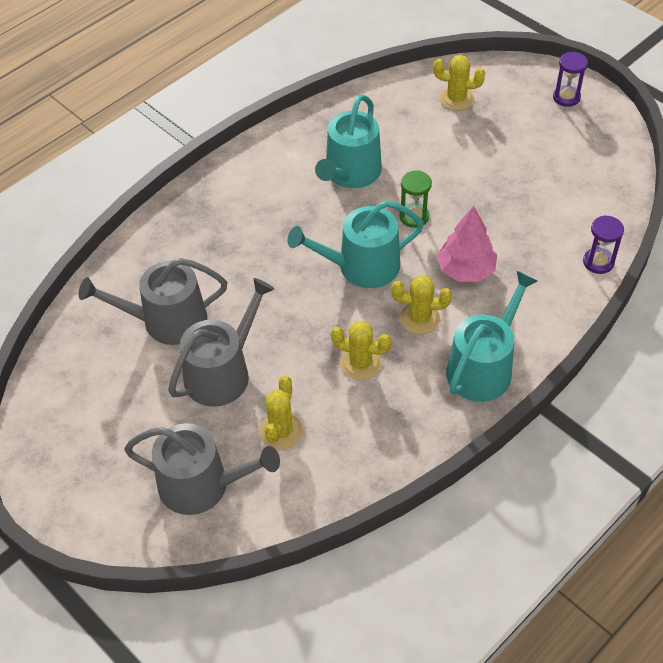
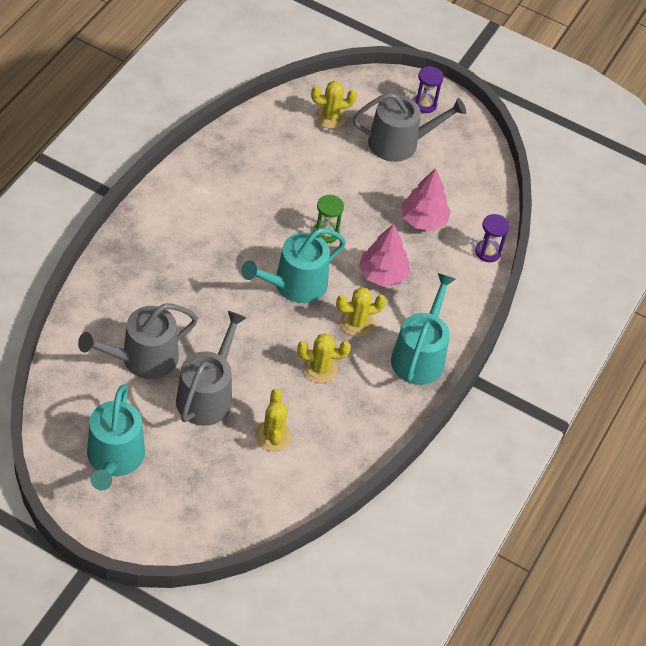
camera: 25 degrees left, 0 degrees up
grey watering can [124,423,280,515] -> grey watering can moved to [353,93,466,162]
turquoise watering can [315,95,382,188] -> turquoise watering can moved to [87,384,145,490]
none -> pink tree [401,168,451,231]

